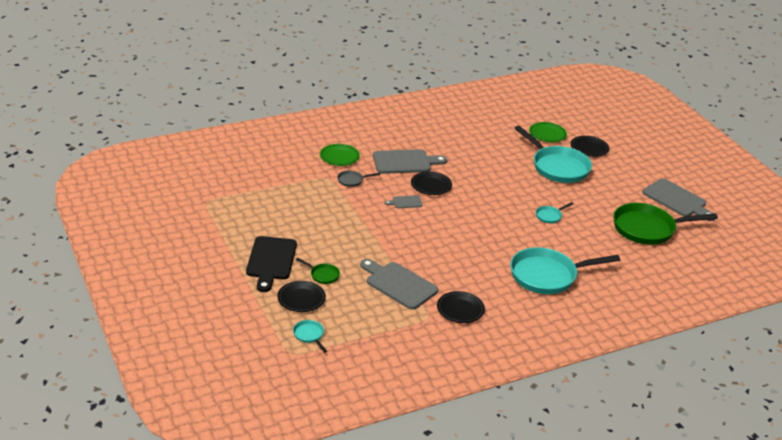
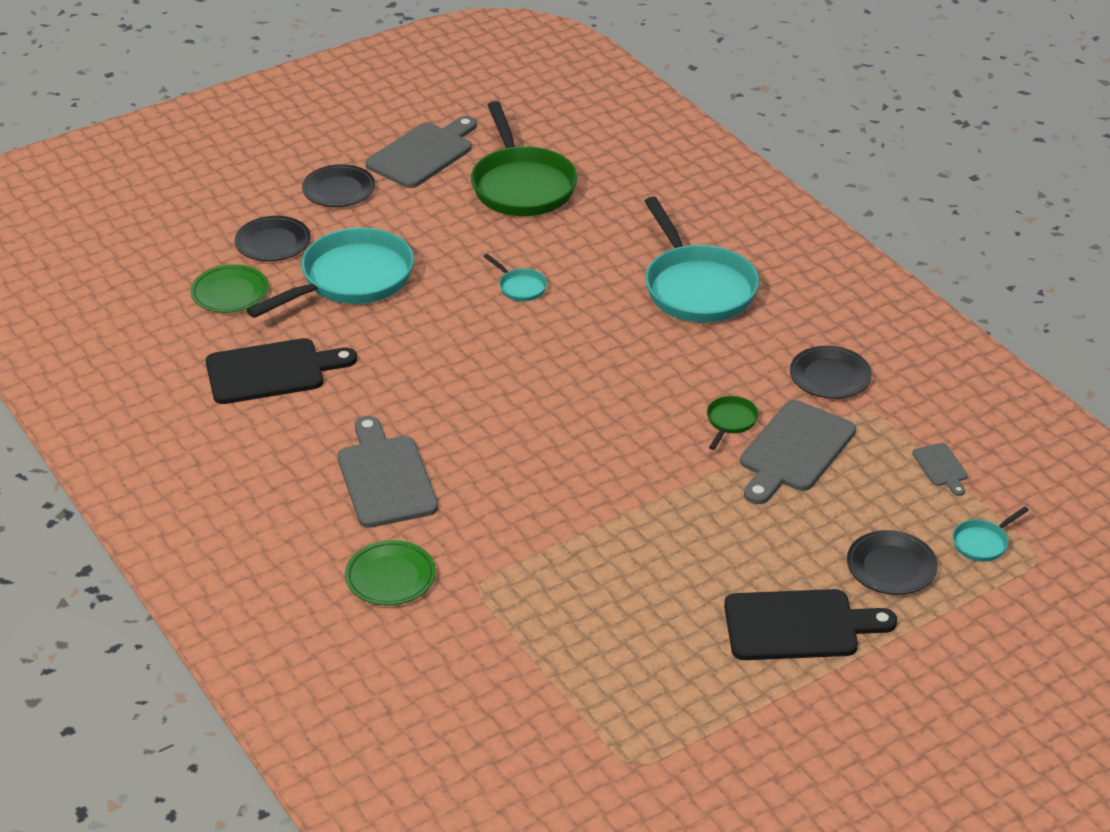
camera: 95 degrees left, 5 degrees up
green pan [296,258,340,284] -> green pan moved to [707,396,759,450]
grey pan [337,170,380,187] -> none
grey cutting board [385,195,422,208] -> grey cutting board moved to [912,443,968,496]
black plate [411,171,452,195] -> black plate moved to [302,164,375,207]
none -> black cutting board [206,338,357,404]

